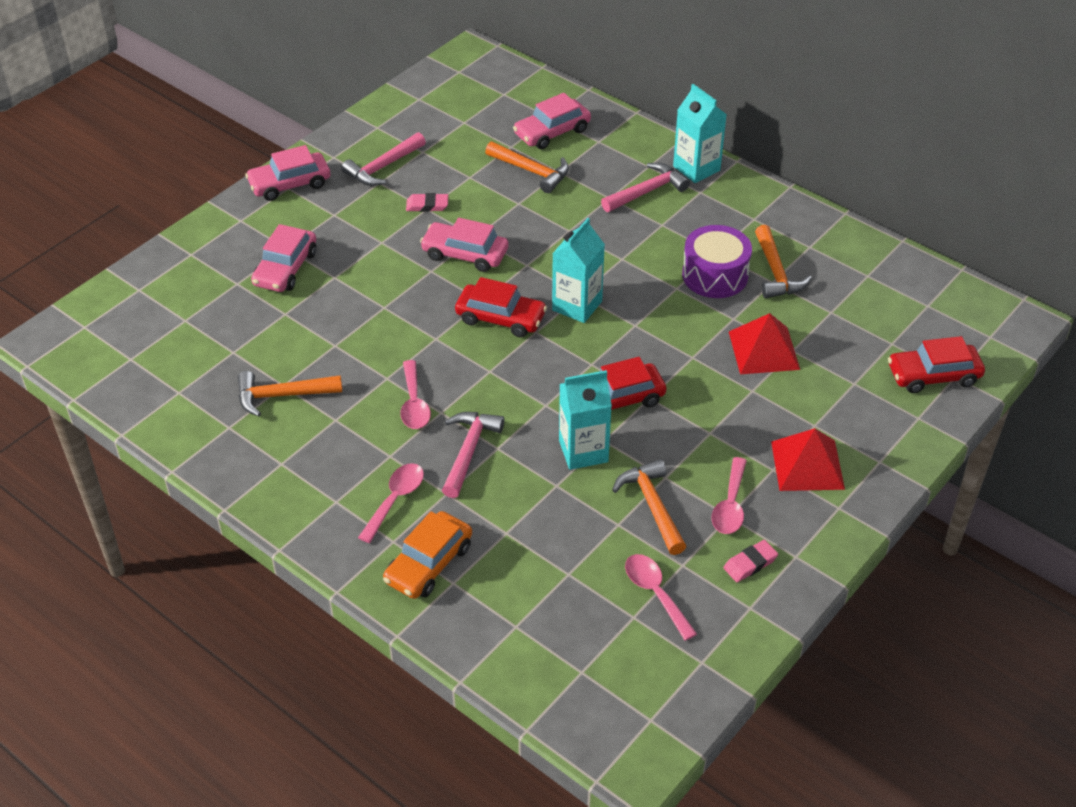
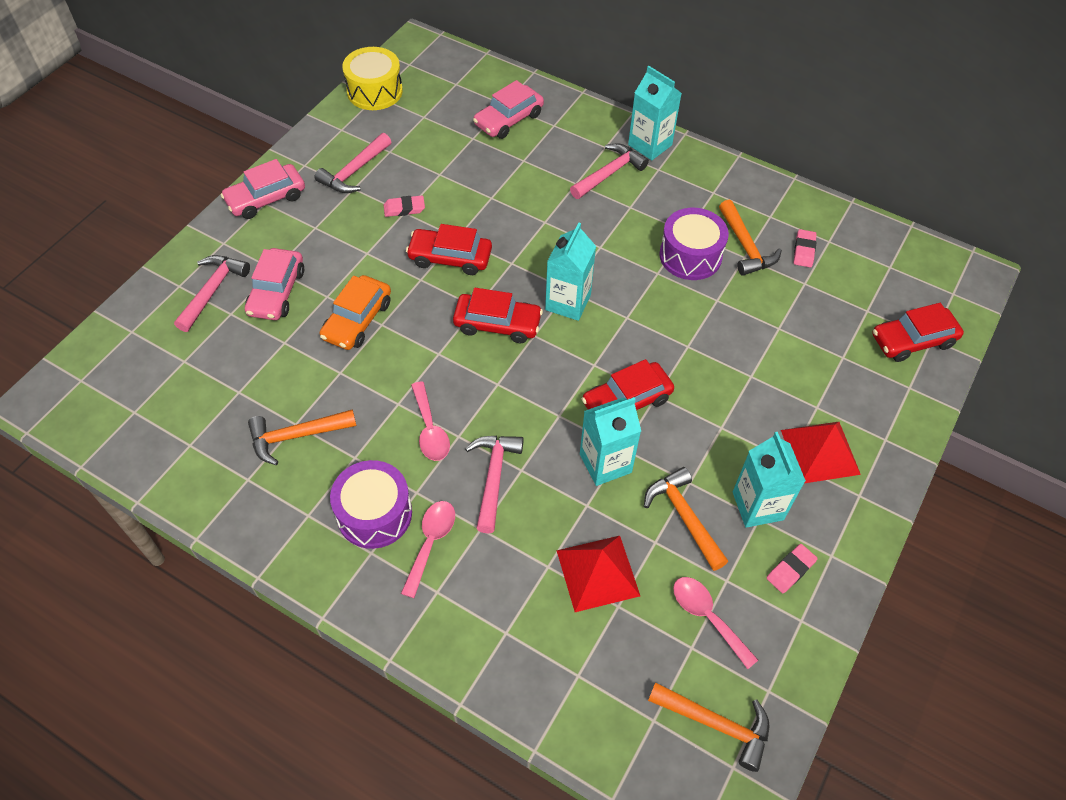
camera: 10 degrees left, 10 degrees up
orange car [383,511,472,599] -> orange car moved to [320,275,391,350]
pink car [420,218,508,272] -> red car [406,224,492,275]
orange hammer [485,141,569,193] -> orange hammer moved to [648,682,769,772]
pink spoon [712,457,747,534] -> turquoise carton [733,432,806,528]
red pyramid [729,313,800,374] -> red pyramid moved to [556,536,640,612]
none -> pink hammer [174,255,250,332]
none -> purple drum [330,460,412,549]
none -> yellow drum [342,47,403,110]
none -> pink eraser [794,229,816,267]

